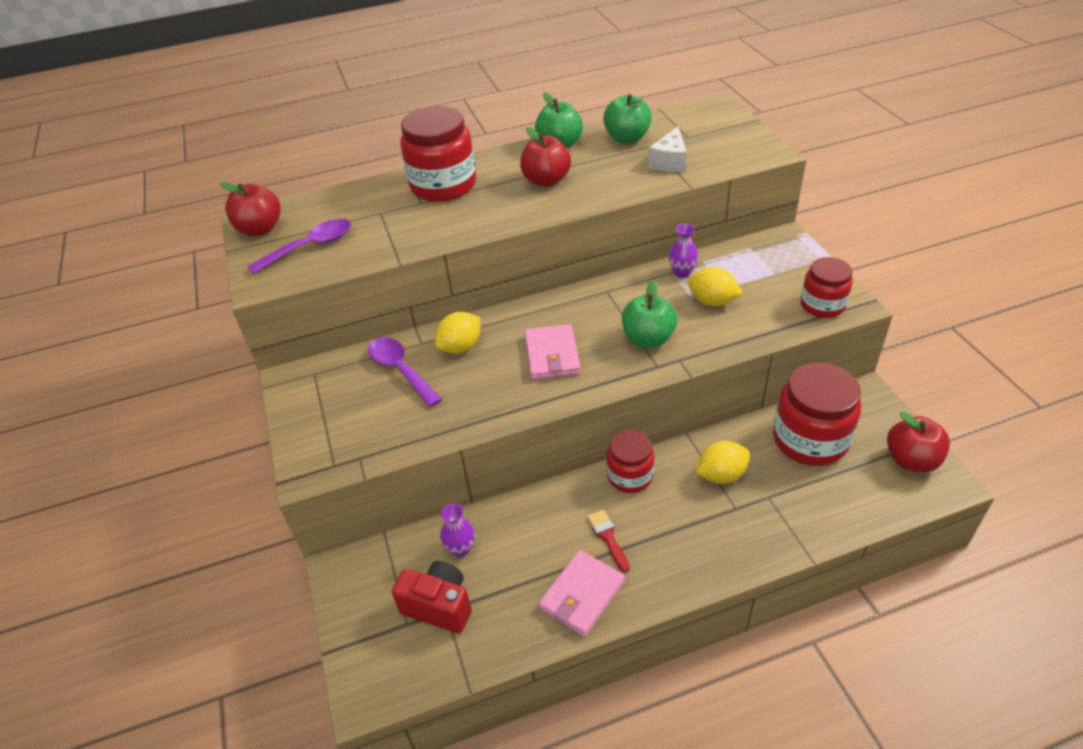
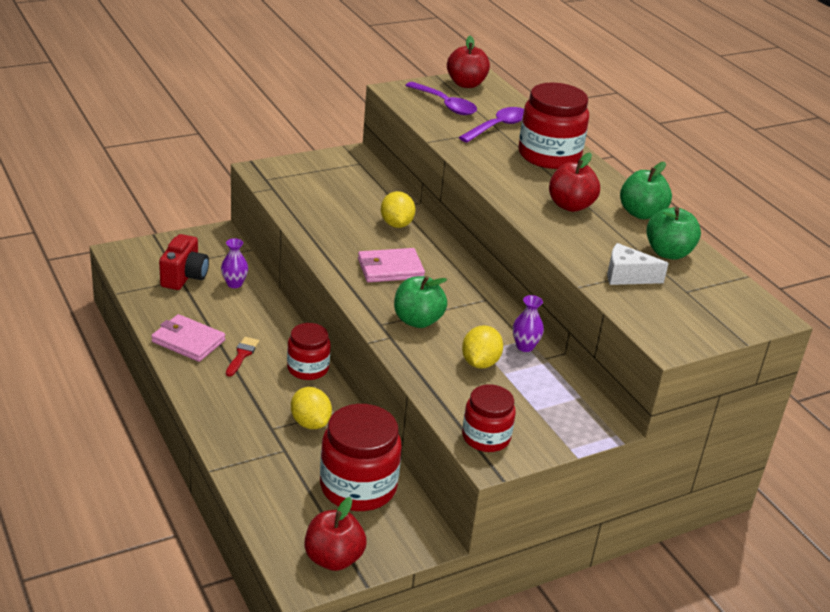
camera: 75 degrees right, 10 degrees down
purple spoon [368,337,442,407] -> purple spoon moved to [459,107,524,143]
yellow lemon [435,312,481,354] -> yellow lemon turned 45 degrees clockwise [381,191,415,228]
red brush [587,510,630,573] -> red brush turned 45 degrees counterclockwise [226,337,259,377]

